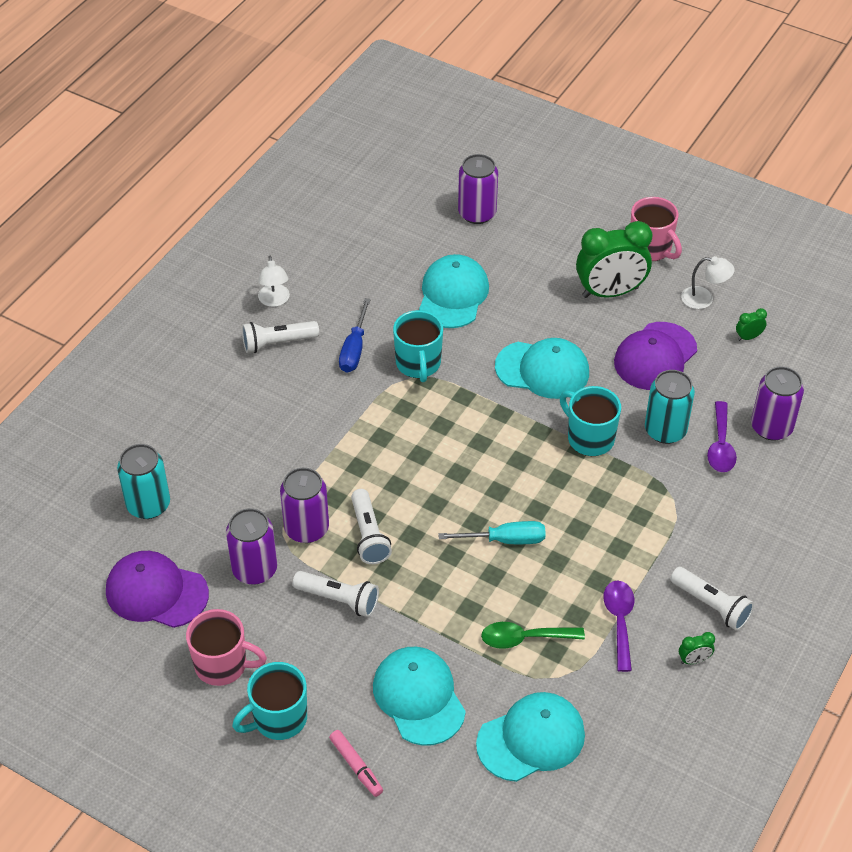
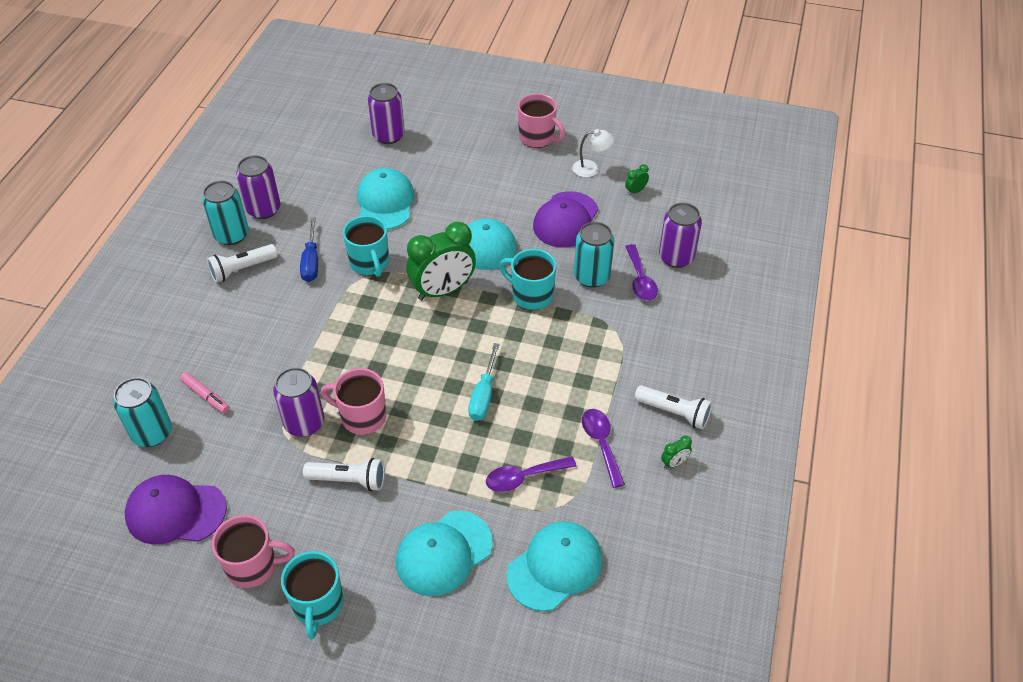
camera: 15 degrees left, 0 degrees up
purple can [226,508,277,585] -> purple can moved to [236,155,280,219]
turquoise mug [232,662,307,740] -> turquoise mug turned 45 degrees counterclockwise [281,551,344,639]
white lamp [258,256,290,307] -> turquoise can [202,181,249,245]
pink marker [329,730,383,797] -> pink marker moved to [180,372,229,414]
white flashlight [351,489,392,564] -> pink mug [321,368,386,435]
turquoise cap [373,647,466,746] -> turquoise cap turned 90 degrees counterclockwise [396,511,493,596]
turquoise screwdriver [438,521,546,544] -> turquoise screwdriver turned 120 degrees clockwise [468,343,500,421]
green spoon [481,622,585,649] -> purple spoon [486,456,577,492]
green clock [576,221,652,298] -> green clock moved to [406,222,476,300]

